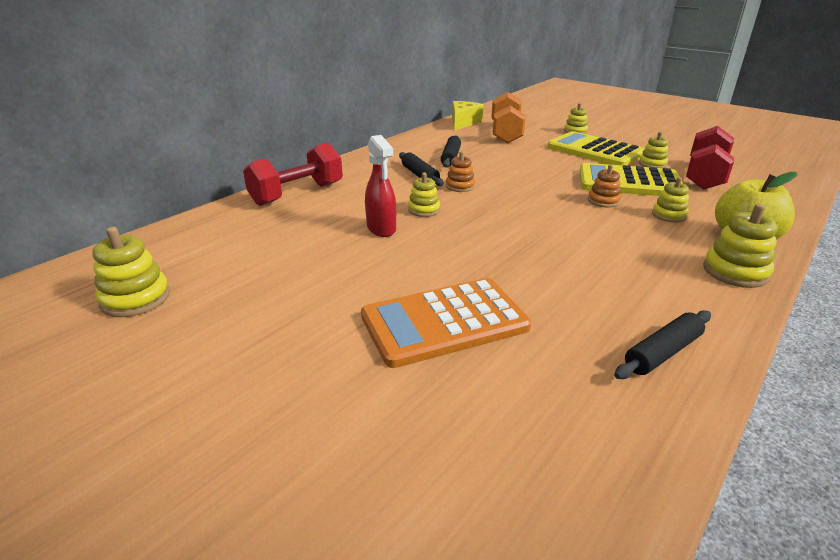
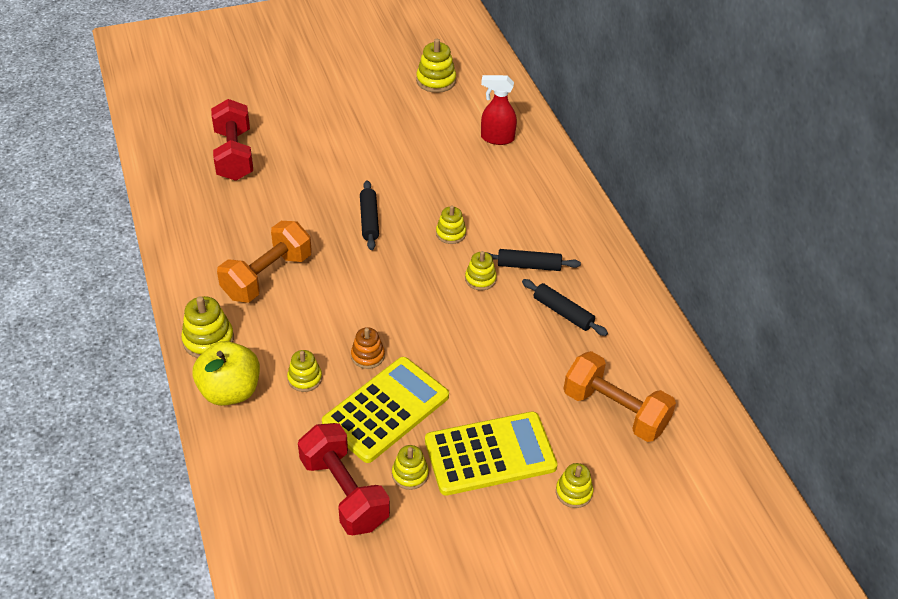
camera: 120 degrees right, 15 degrees up
red dumbbell [243,143,343,206] -> red dumbbell moved to [211,99,253,181]
orange calculator [361,278,531,368] -> none
red spray bottle [365,135,396,237] -> red spray bottle moved to [481,75,517,145]
orange stacking toy [446,151,475,192] -> yellow stacking toy [465,251,497,290]
yellow cheese [452,101,483,131] -> none
black rolling pin [614,310,711,379] -> black rolling pin moved to [360,180,379,250]
none -> orange dumbbell [217,221,312,303]

